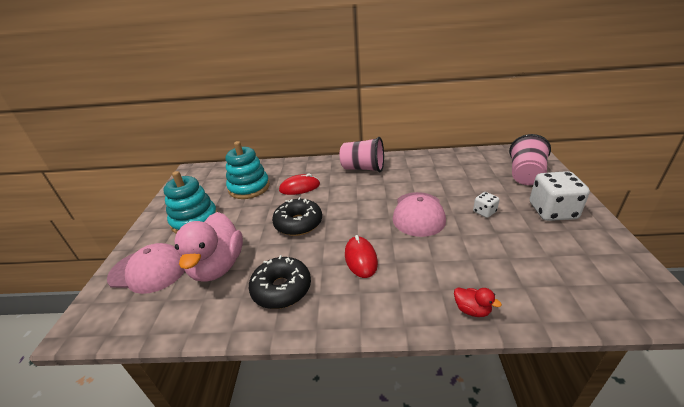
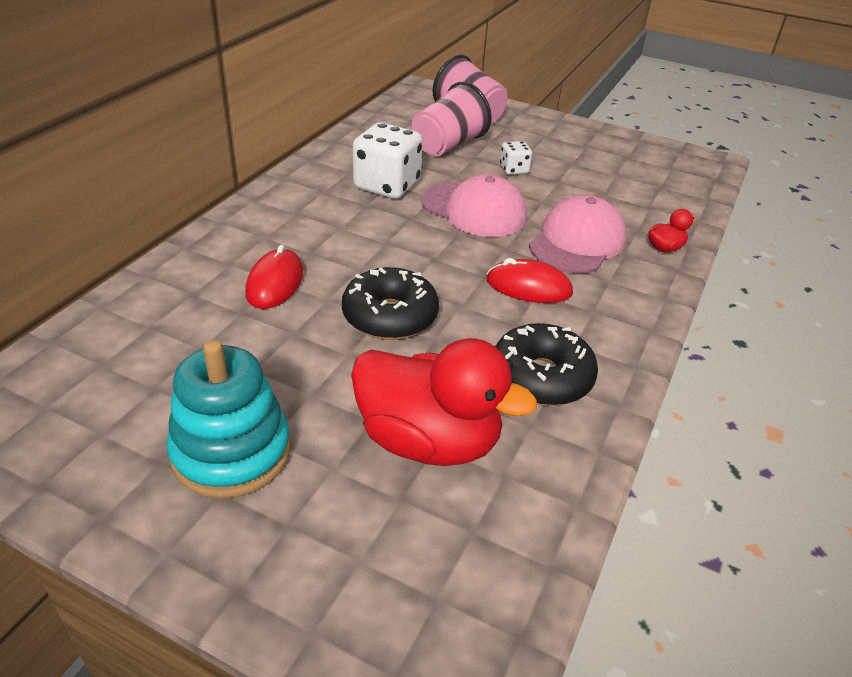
camera: 70 degrees left, 5 degrees up
pink cap [107,243,185,294] -> pink cap moved to [529,195,626,273]
pink duck [174,212,243,282] -> red duck [351,338,537,466]
turquoise stacking toy [226,141,270,199] -> none
pink cup [340,137,384,172] -> pink cup moved to [412,81,492,156]
white dice [530,171,590,221] -> white dice moved to [353,122,422,199]

